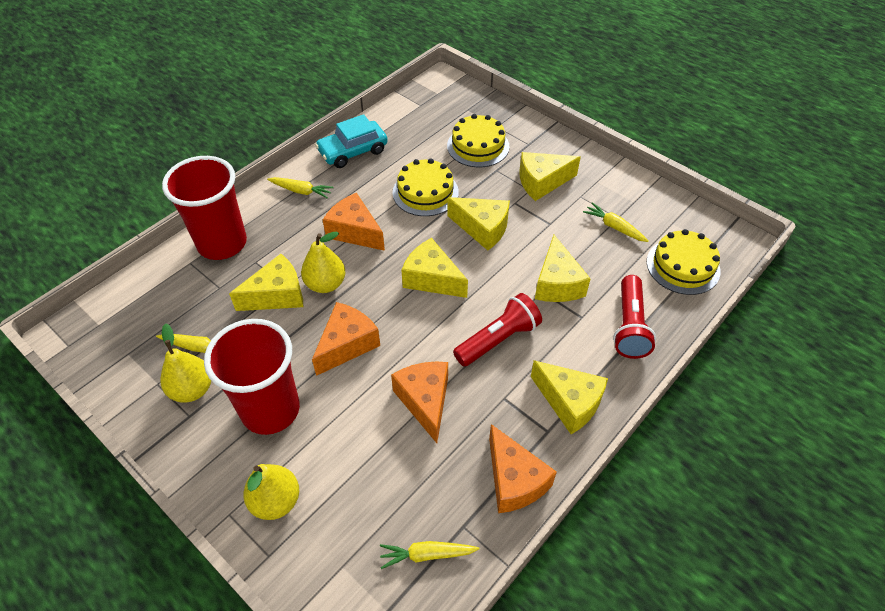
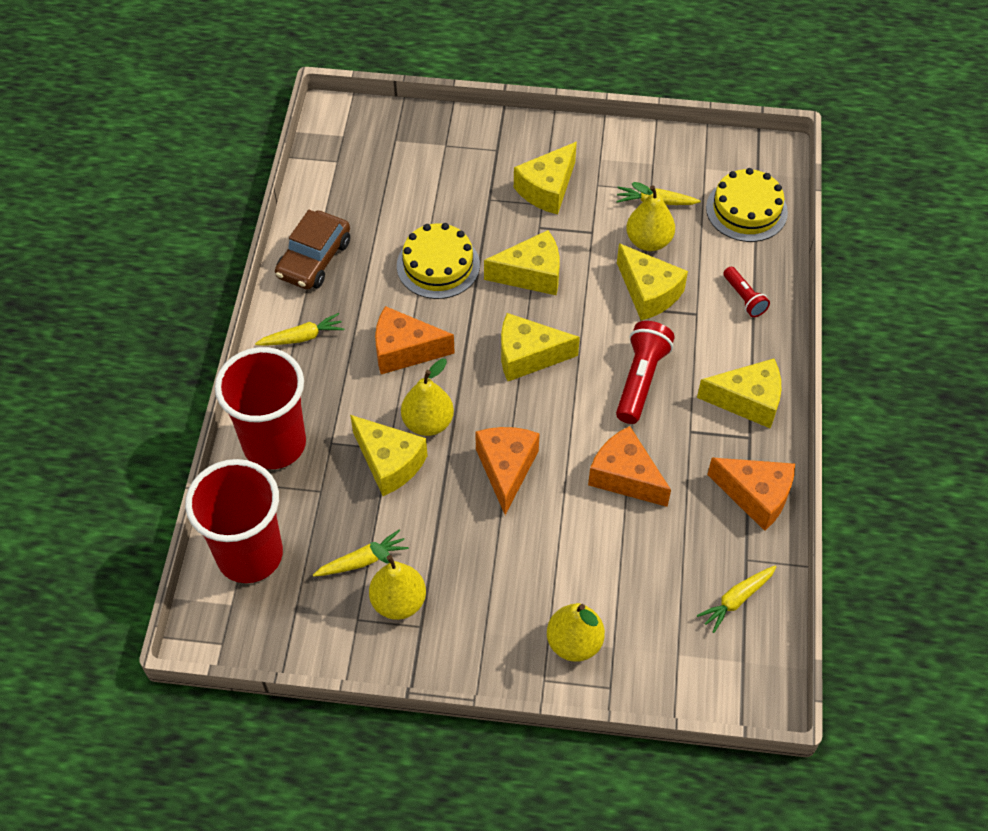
camera: 35 degrees left, 5 degrees up
red cup [204,319,300,435] -> red cup moved to [185,459,283,583]
yellow cheese [229,254,303,311] -> yellow cheese turned 105 degrees clockwise [350,415,427,496]
turquoise car [315,114,388,168] -> brown car [275,210,350,289]
yellow cake [447,114,510,167] -> none
red flashlight [613,275,656,359] -> red flashlight [723,267,770,317], size x0.59
none -> yellow pear [626,182,675,251]

